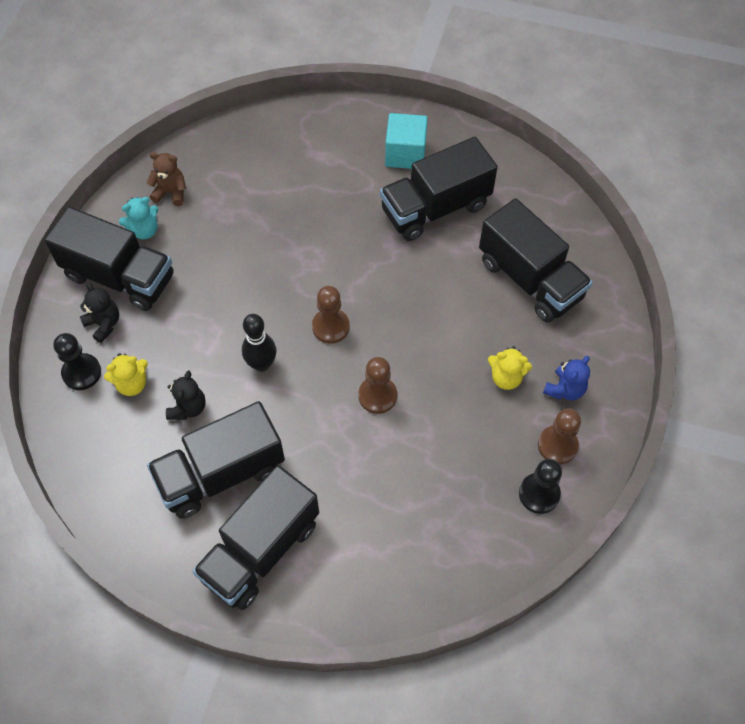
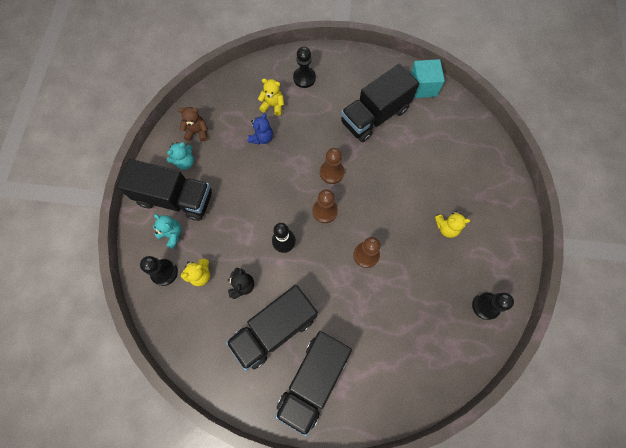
camera: 10 degrees left, 10 degrees up
black teddy bear [80,283,119,343] -> turquoise teddy bear [153,214,182,249]
turquoise cube [385,113,428,169] -> turquoise cube moved to [410,59,445,98]
black truck [479,198,593,322] -> none
brown pawn [538,408,581,464] -> brown pawn moved to [320,148,344,184]
blue teddy bear [543,356,590,401] -> blue teddy bear moved to [248,113,273,144]
none -> yellow teddy bear [258,79,284,116]
none -> black pawn [293,47,316,88]

